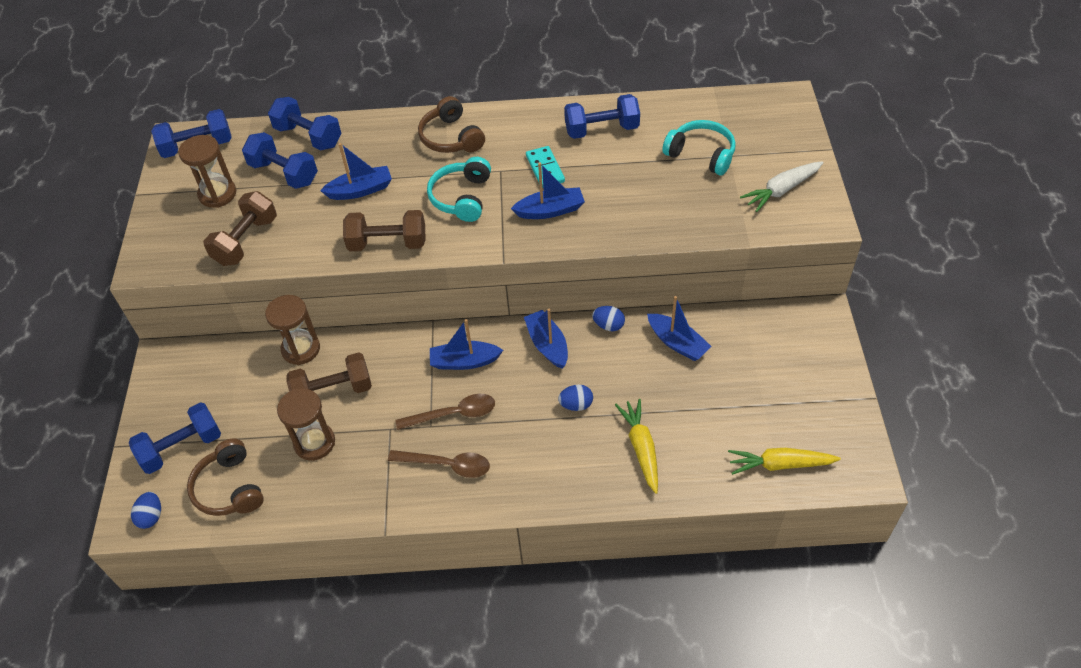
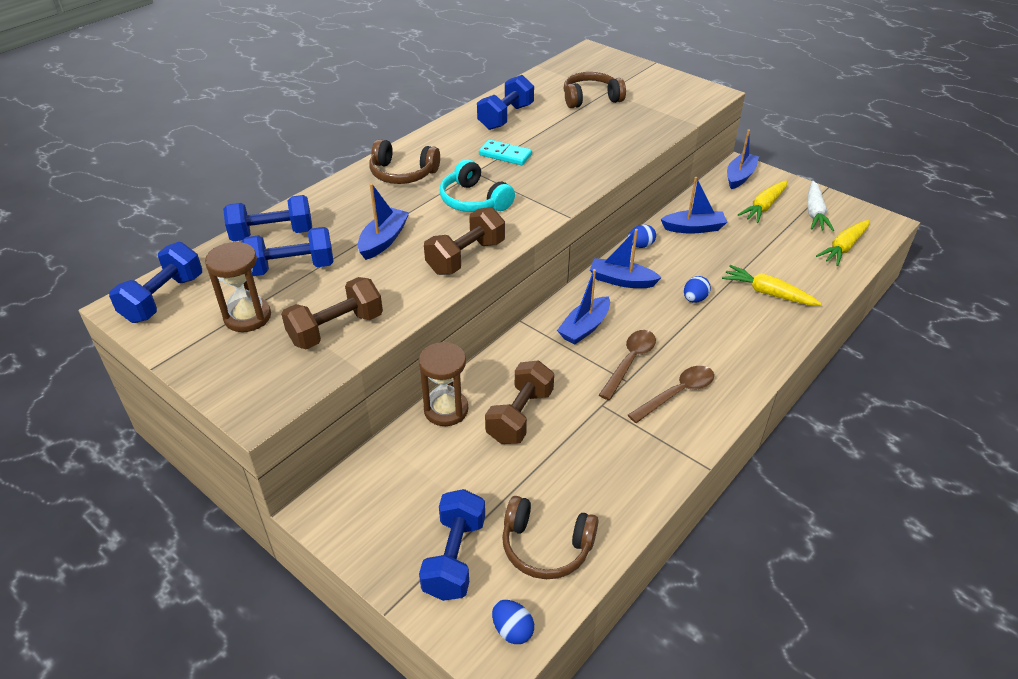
camera: 50 degrees left, 10 degrees down
brown dumbbell [203,191,277,266] -> brown dumbbell turned 75 degrees clockwise [281,277,383,349]
brown hourglass [277,389,335,461] -> none
blue boat [511,162,585,219] -> blue boat moved to [727,130,759,189]
turquoise headphones [662,120,736,175] -> brown headphones [564,72,626,108]
white carrot [740,161,824,212] -> white carrot moved to [807,181,834,231]
none -> yellow carrot [738,180,787,223]

